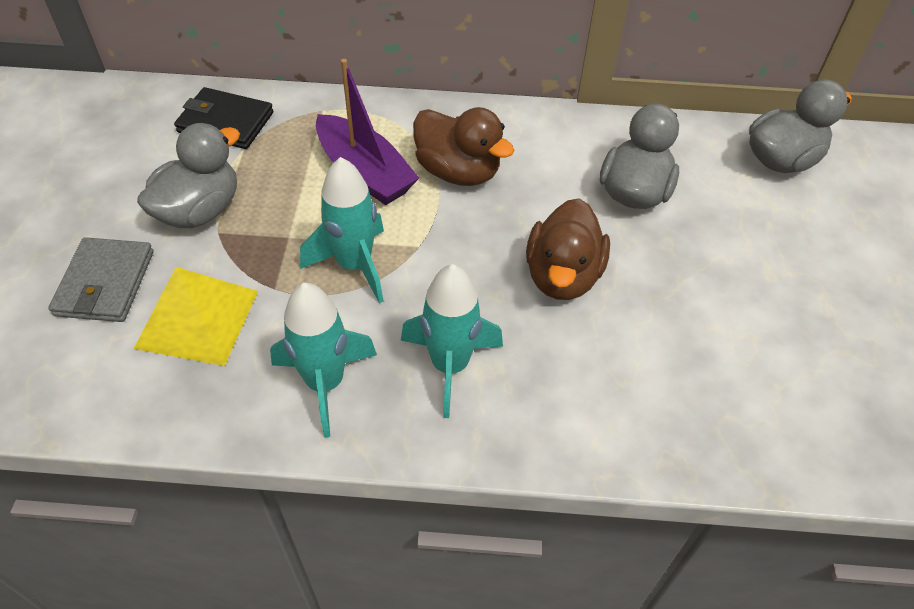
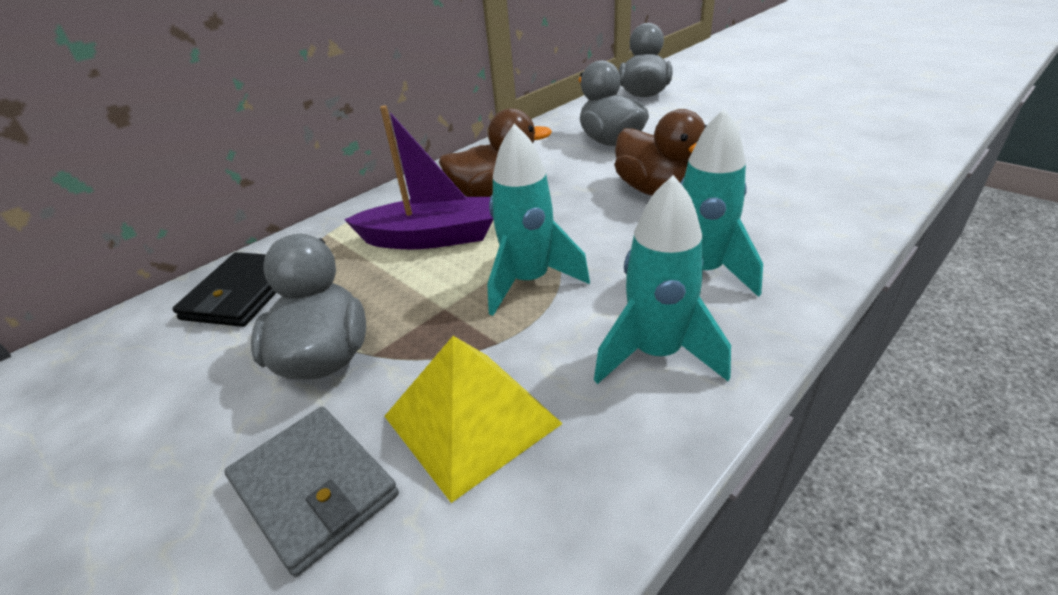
camera: 45 degrees left, 15 degrees down
black wallet [174,87,273,149] -> black wallet turned 45 degrees counterclockwise [172,252,276,327]

